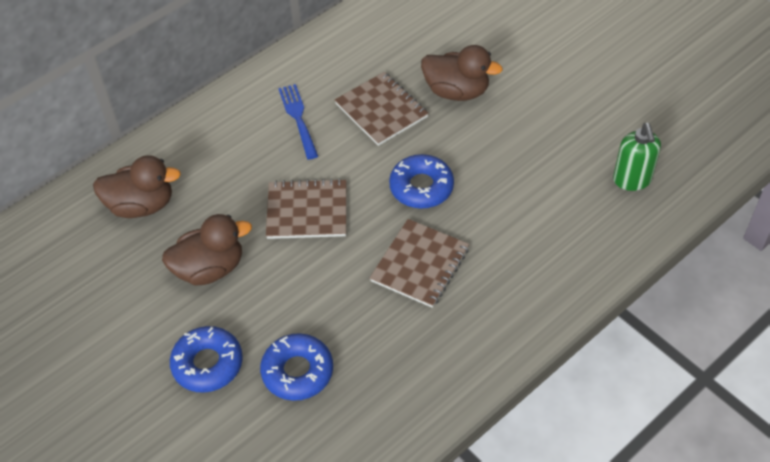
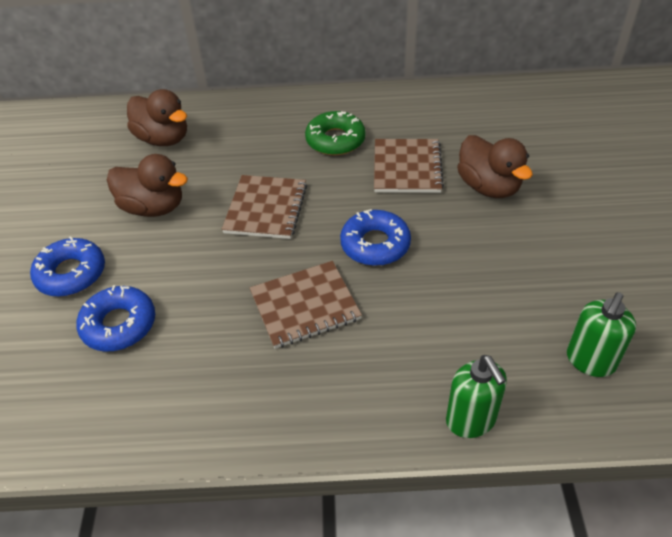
camera: 40 degrees right, 5 degrees down
brown notebook [266,178,346,239] -> brown notebook turned 60 degrees clockwise [222,175,307,239]
blue fork [278,84,318,160] -> green donut [305,111,366,155]
none -> green soap dispenser [446,355,507,438]

